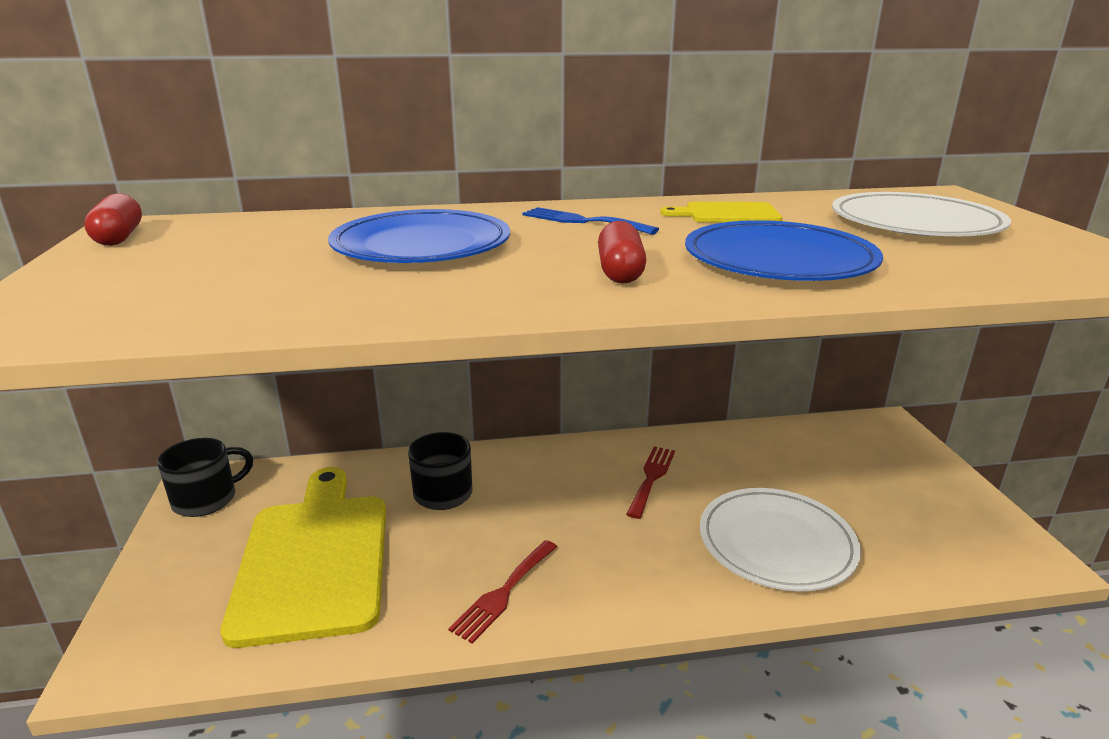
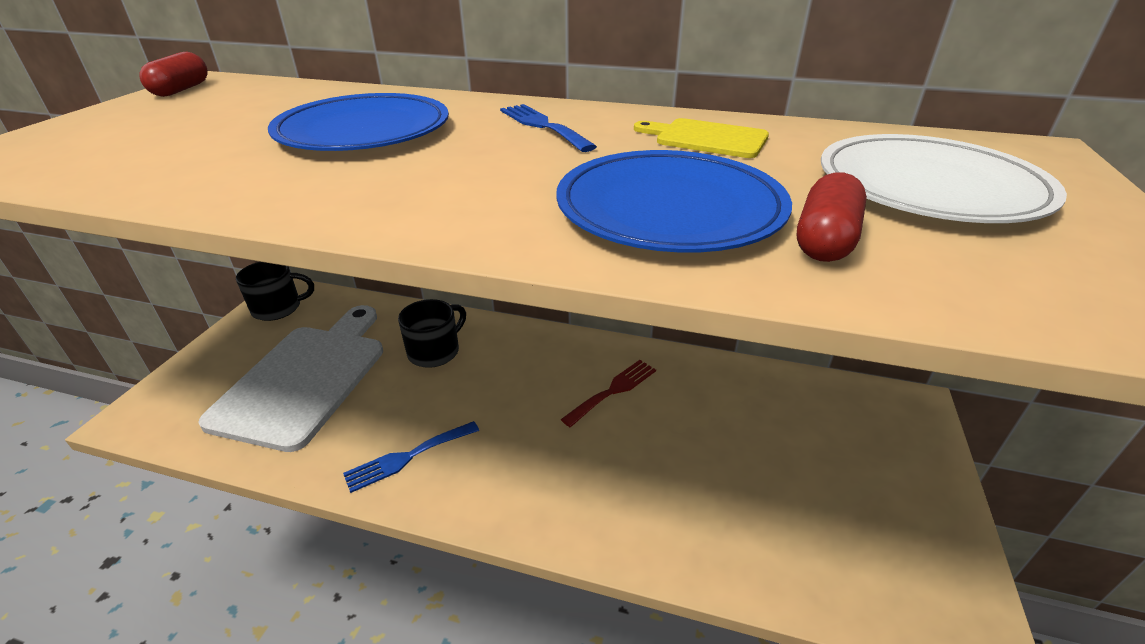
camera: 25 degrees right, 10 degrees up
yellow cutting board [221,467,386,648] -> white cutting board [198,305,383,452]
red fork [448,540,557,643] -> blue fork [343,421,479,493]
red capsule [598,221,646,284] -> red capsule moved to [797,172,867,262]
white plate [700,488,861,591] -> none

